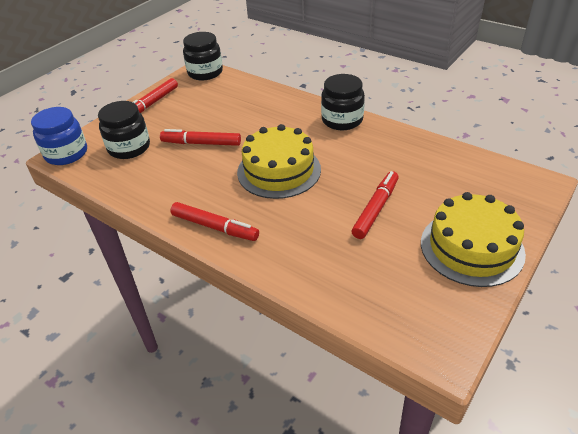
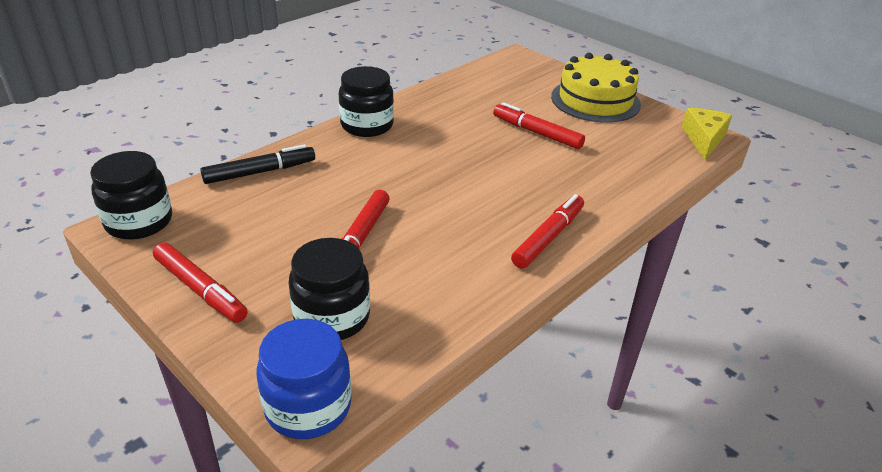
camera: 85 degrees left, 5 degrees down
yellow cake [237,124,321,199] -> none
none -> black marker [200,144,315,184]
none -> yellow cheese [682,108,732,160]

